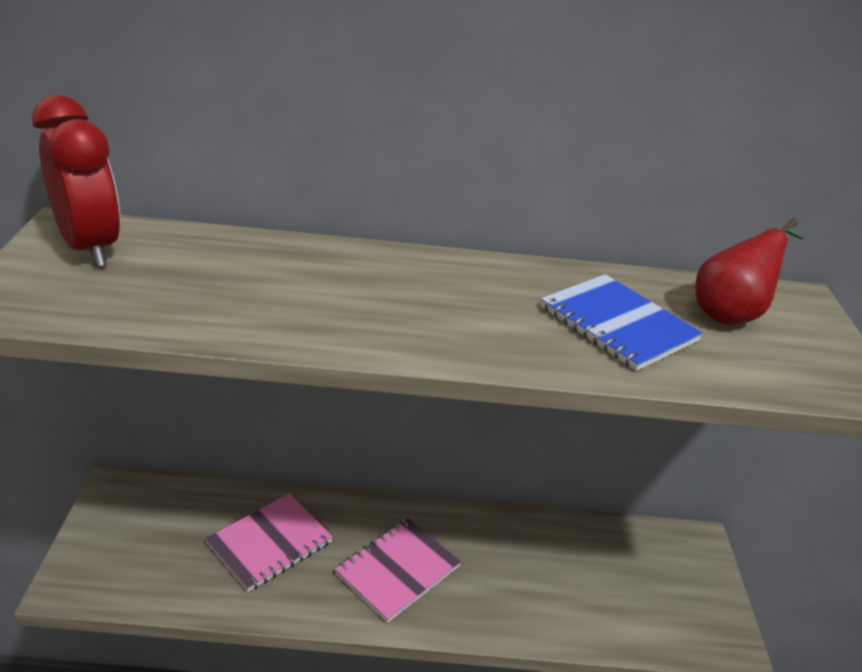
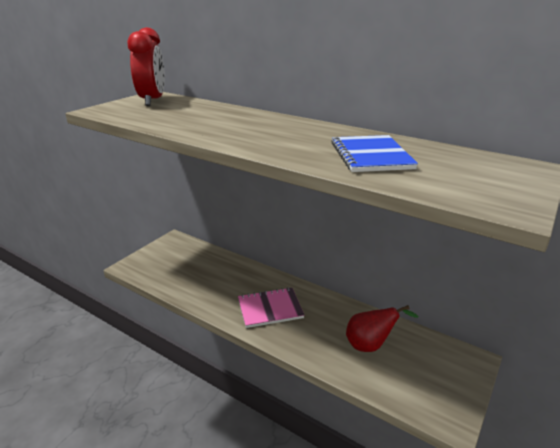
camera: 35 degrees right, 5 degrees down
pink notebook [205,493,333,592] -> none
red pear [695,218,804,325] -> red pear moved to [346,305,419,352]

